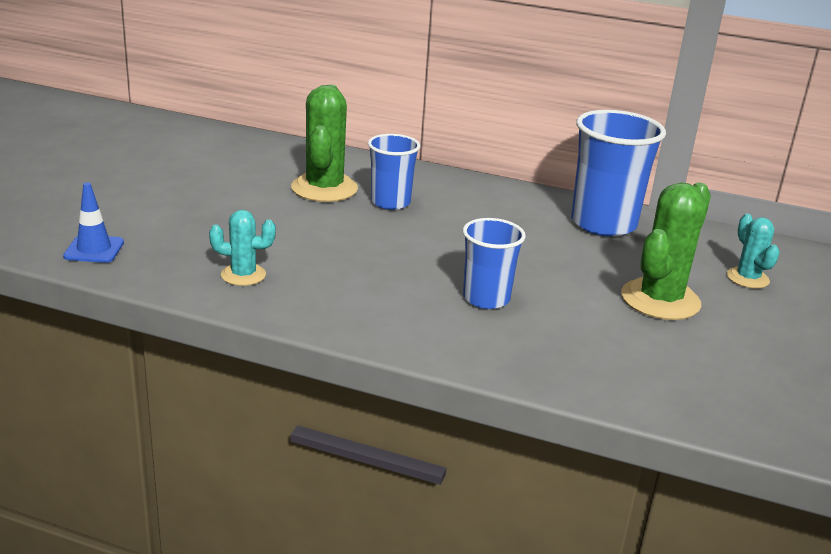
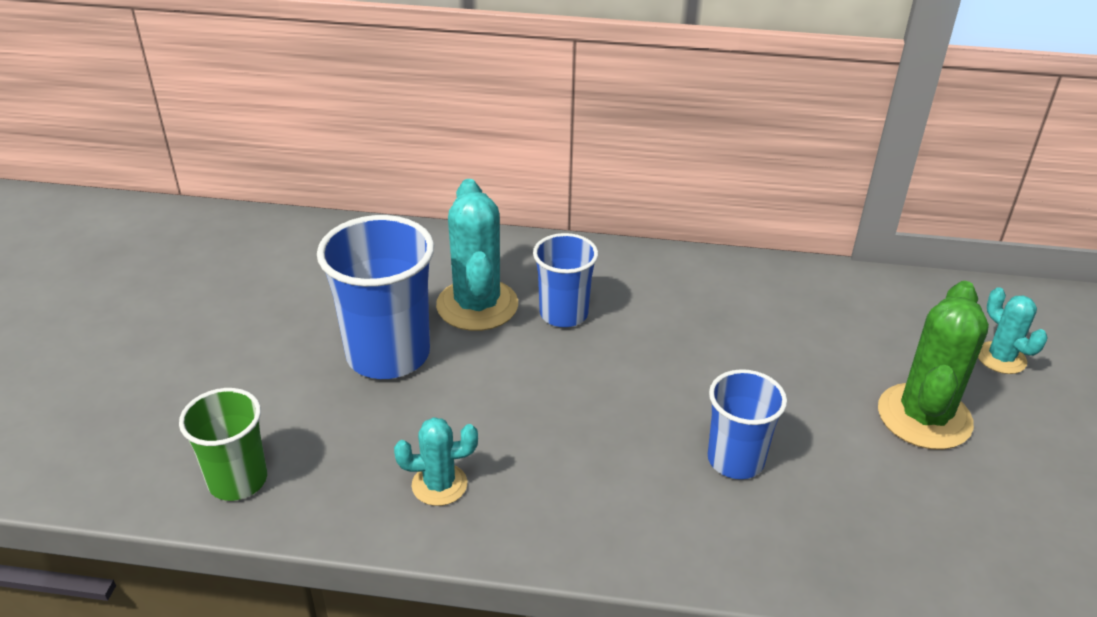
camera: 10 degrees left, 10 degrees up
blue traffic cone [63,182,124,263] -> green cup [179,388,267,501]
green cactus [291,84,358,202] -> turquoise cactus [436,179,518,331]
blue cup [571,110,666,237] -> blue cup moved to [317,215,434,379]

